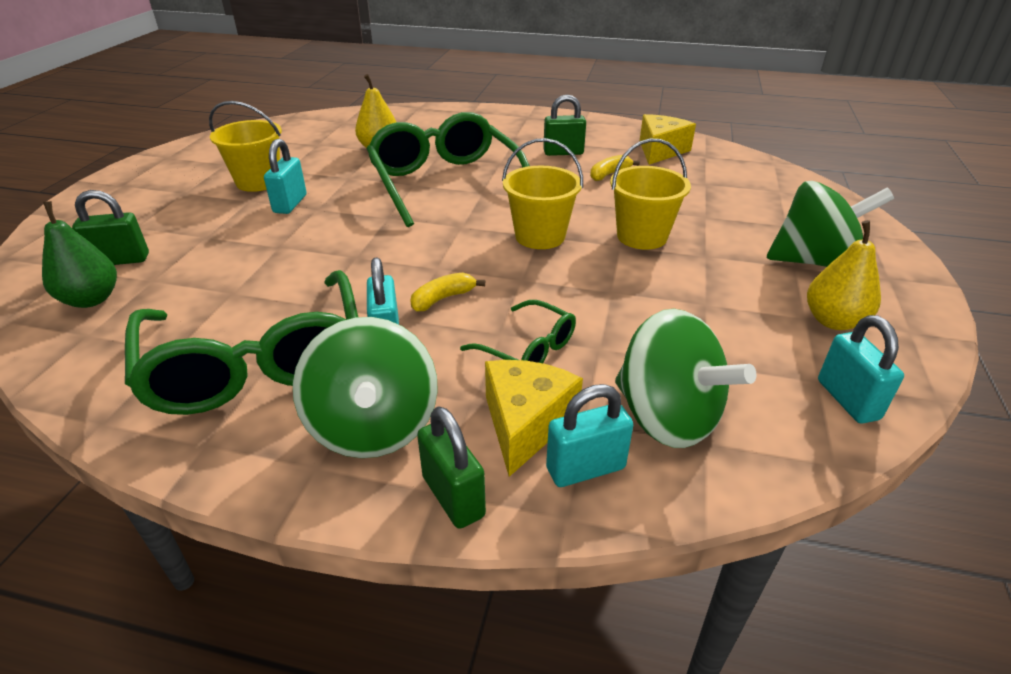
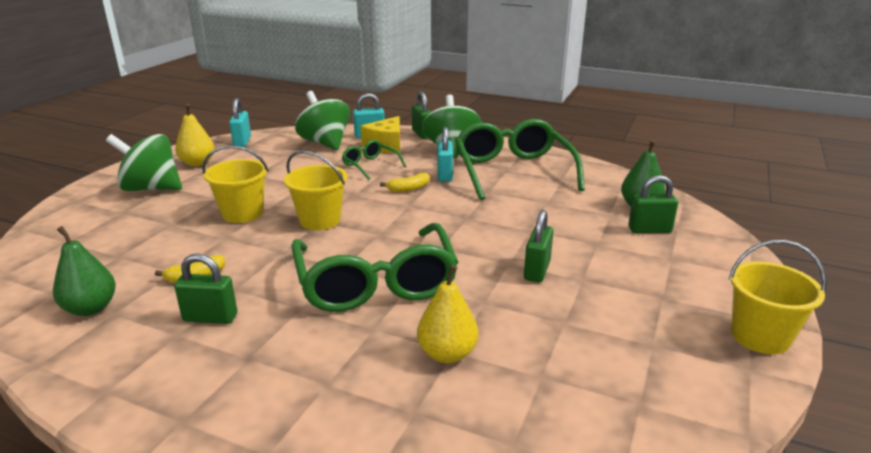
camera: 170 degrees left, 10 degrees down
yellow bucket [209,101,282,192] -> yellow bucket moved to [729,240,826,354]
turquoise padlock [264,139,307,214] -> green padlock [524,210,554,282]
yellow cheese [640,114,696,165] -> green pear [53,226,116,316]

